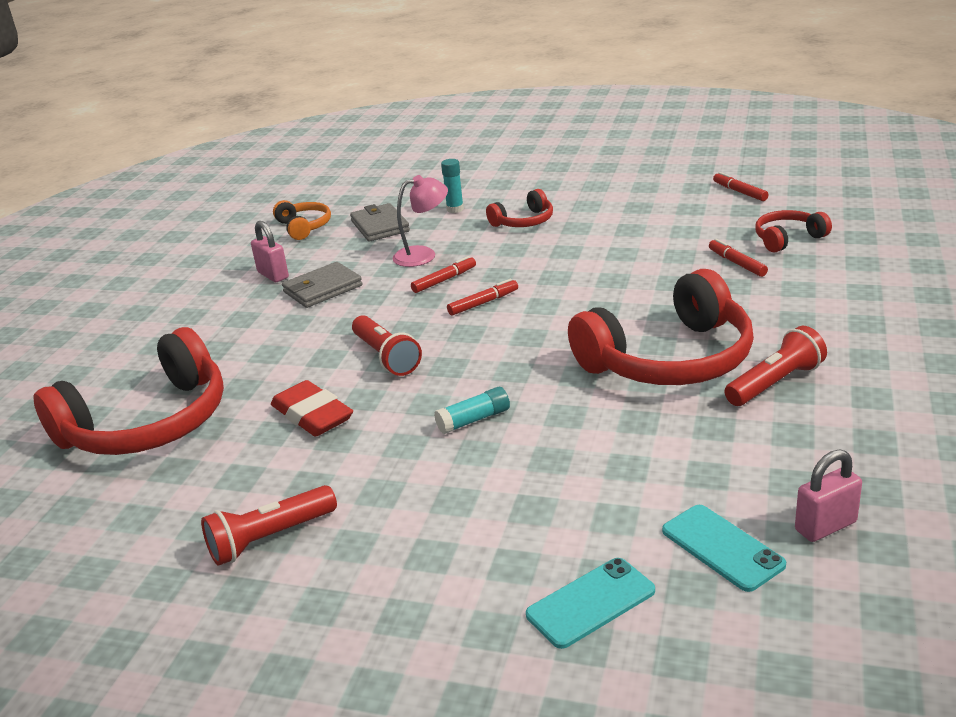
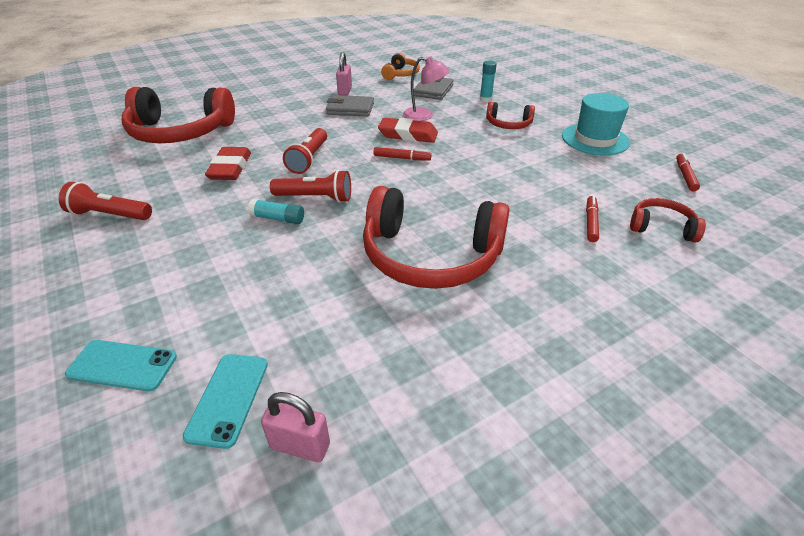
camera: 40 degrees right, 10 degrees up
red marker [411,256,476,293] -> red eraser [378,118,438,143]
red flashlight [724,326,827,406] -> red flashlight moved to [270,170,351,203]
none -> turquoise hat [562,93,630,155]

